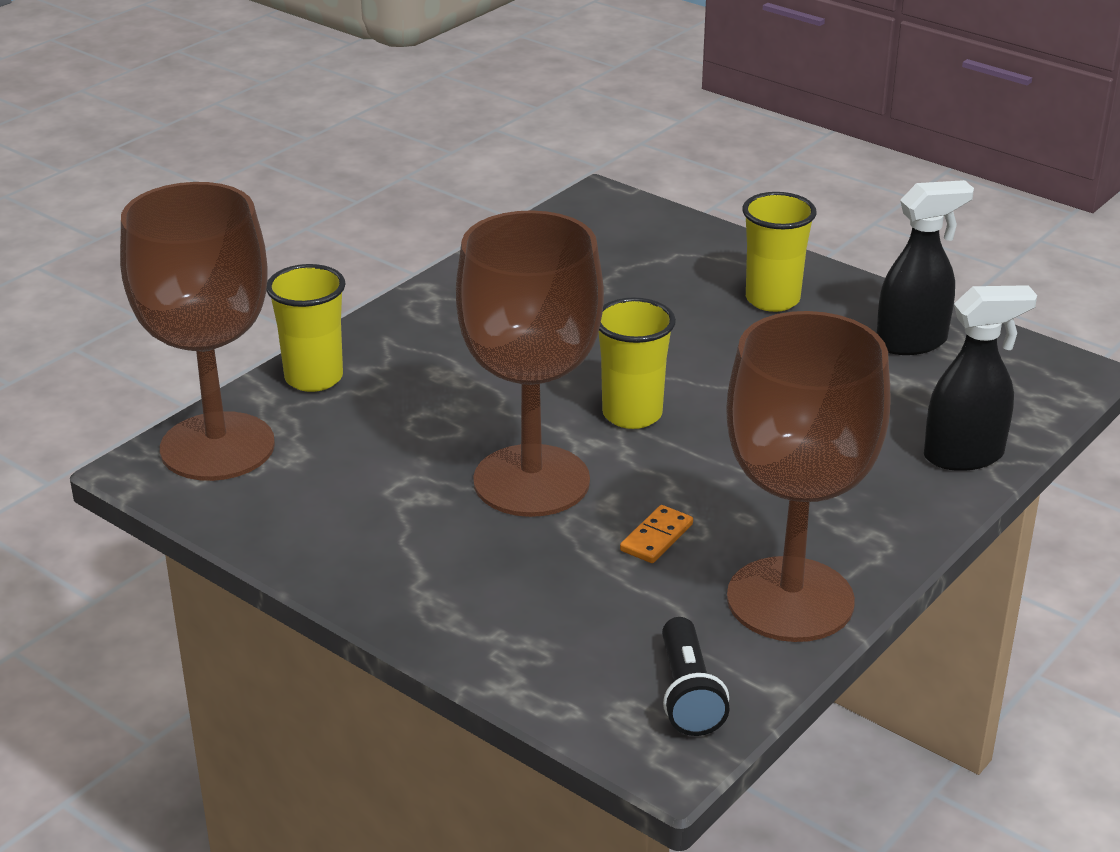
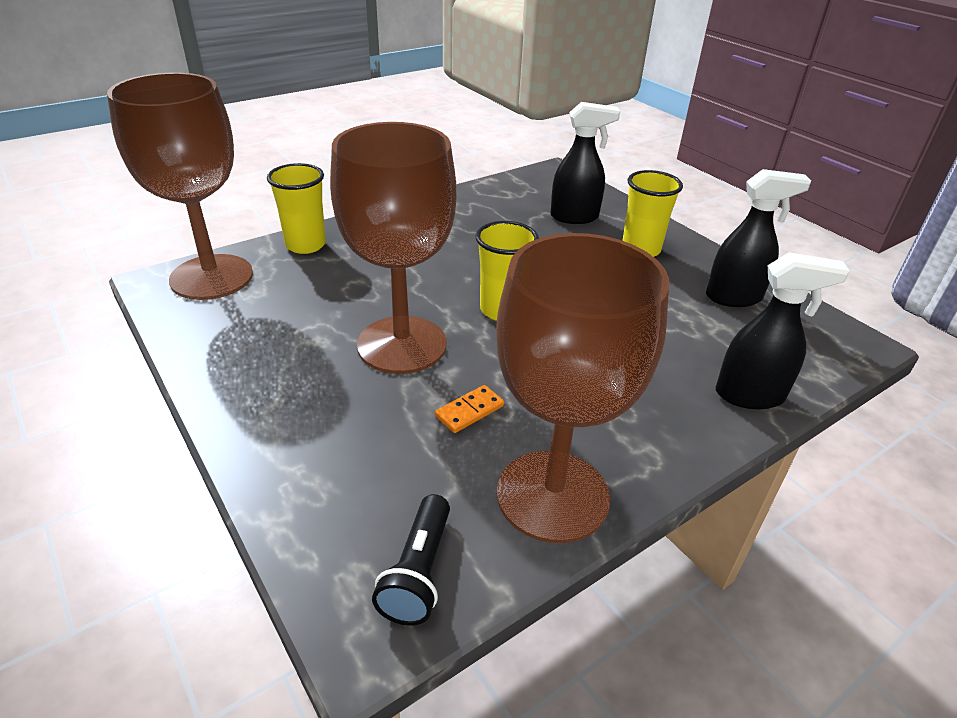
camera: 15 degrees right, 5 degrees up
none -> black spray bottle [550,102,620,224]

